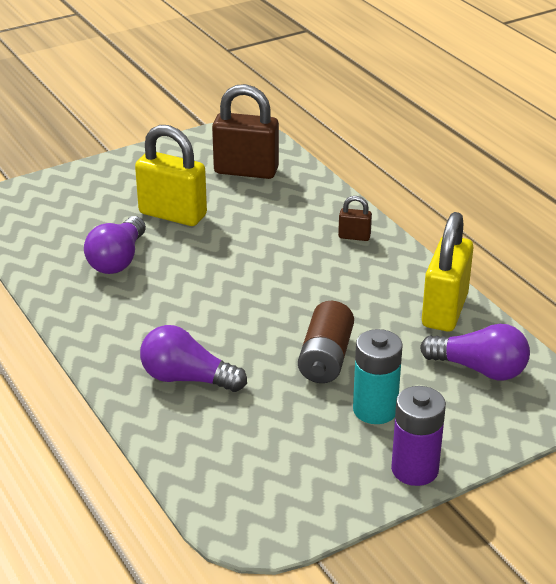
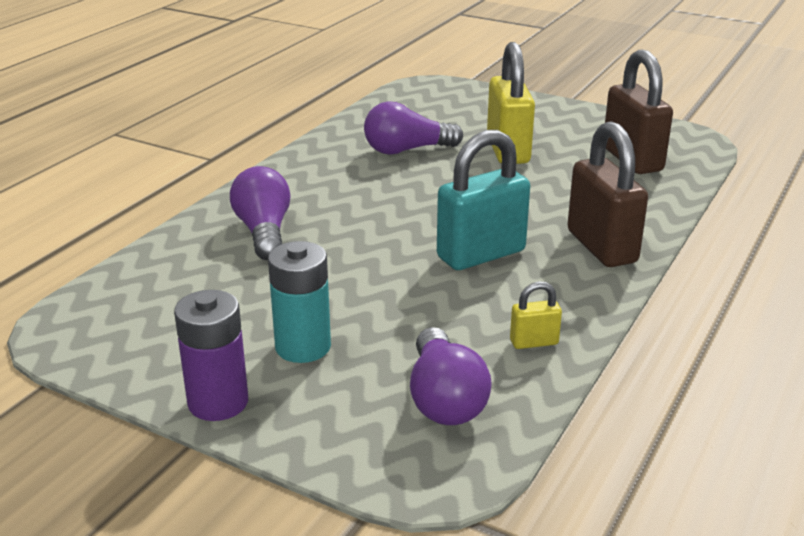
camera: 60 degrees right, 5 degrees down
brown battery [298,301,354,383] -> none
brown padlock [338,196,372,241] -> brown padlock [567,121,648,267], size x2.15
yellow padlock [422,212,473,331] -> yellow padlock [510,281,562,349], size x0.46
none -> turquoise padlock [437,130,530,270]

